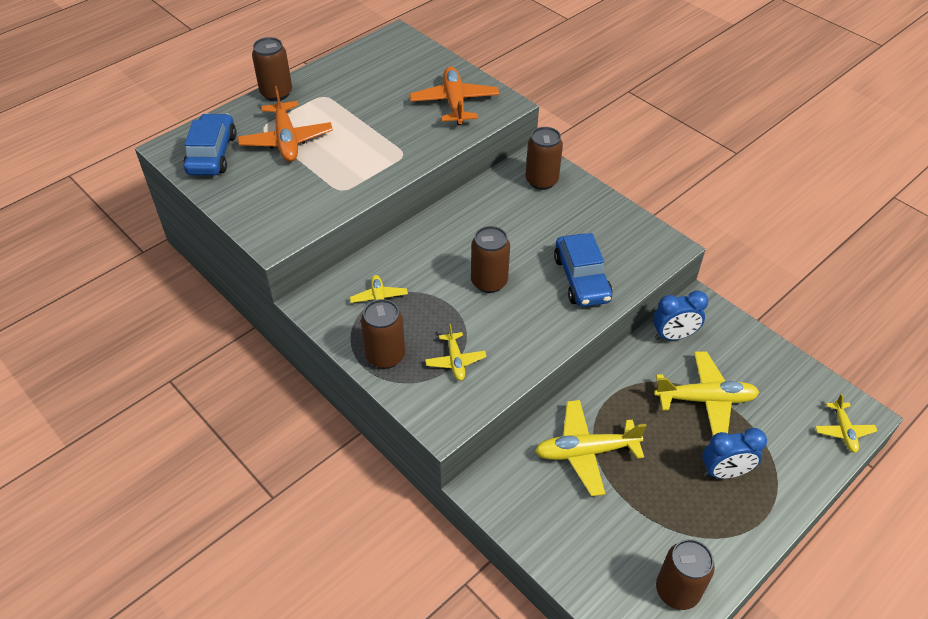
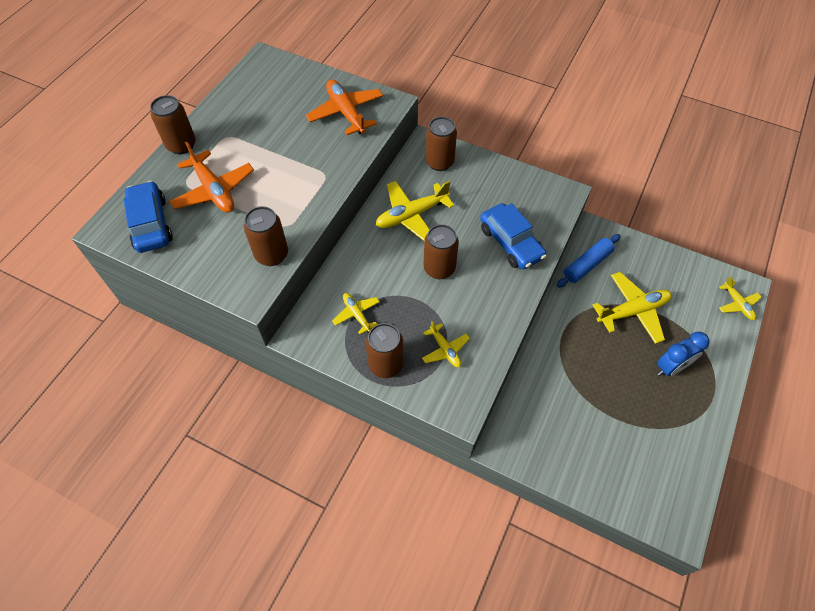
camera: 20 degrees left, 10 degrees up
yellow plane [535,400,647,496] -> yellow plane moved to [376,181,454,241]
blue clock [653,290,708,340] -> blue rolling pin [557,234,621,288]
brown can [656,539,715,610] -> brown can moved to [244,206,288,266]

